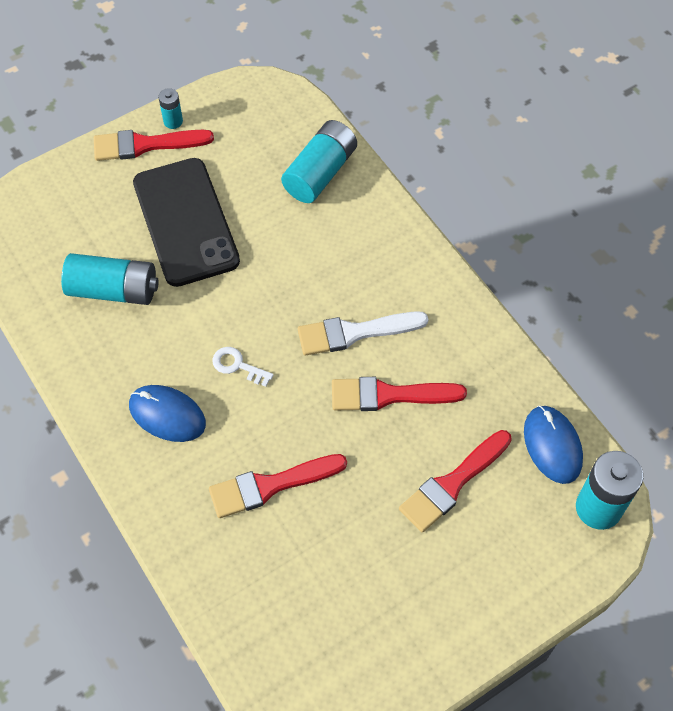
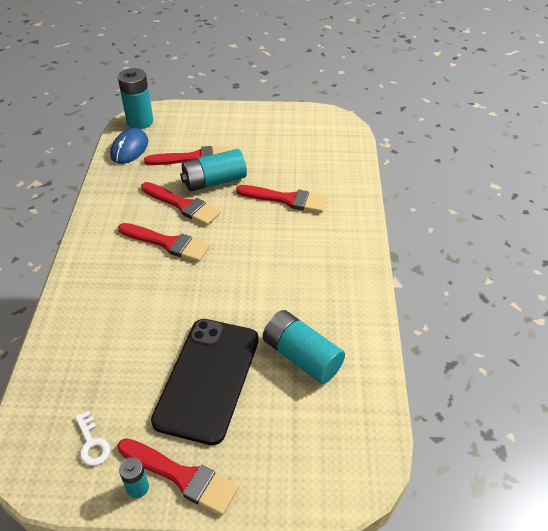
camera: 145 degrees left, 15 degrees down
blue mouse [129,385,206,442] -> none
white key [212,347,274,387] -> white key moved to [75,411,110,466]
turquoise battery [281,120,357,203] -> turquoise battery moved to [180,149,247,191]
white brush [298,311,428,356] -> red brush [118,223,210,262]

